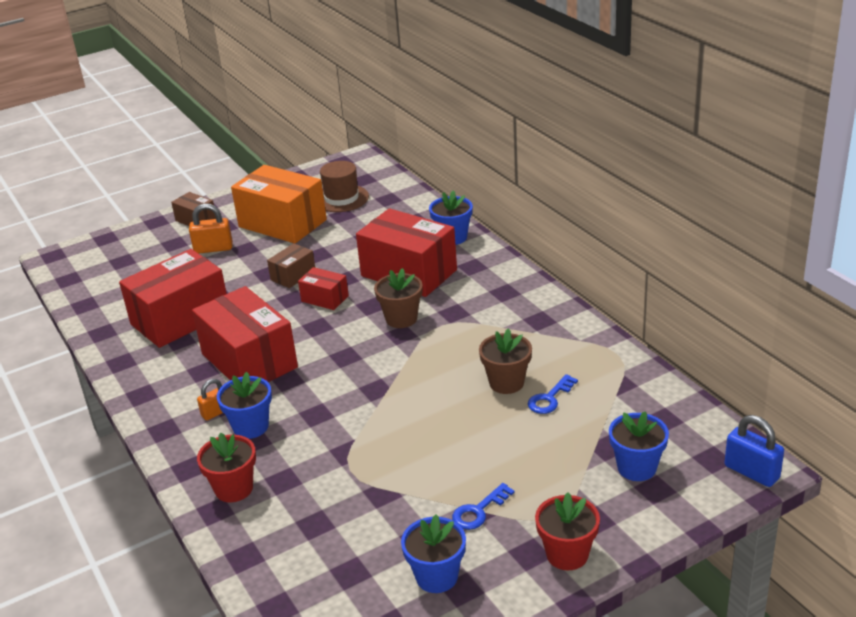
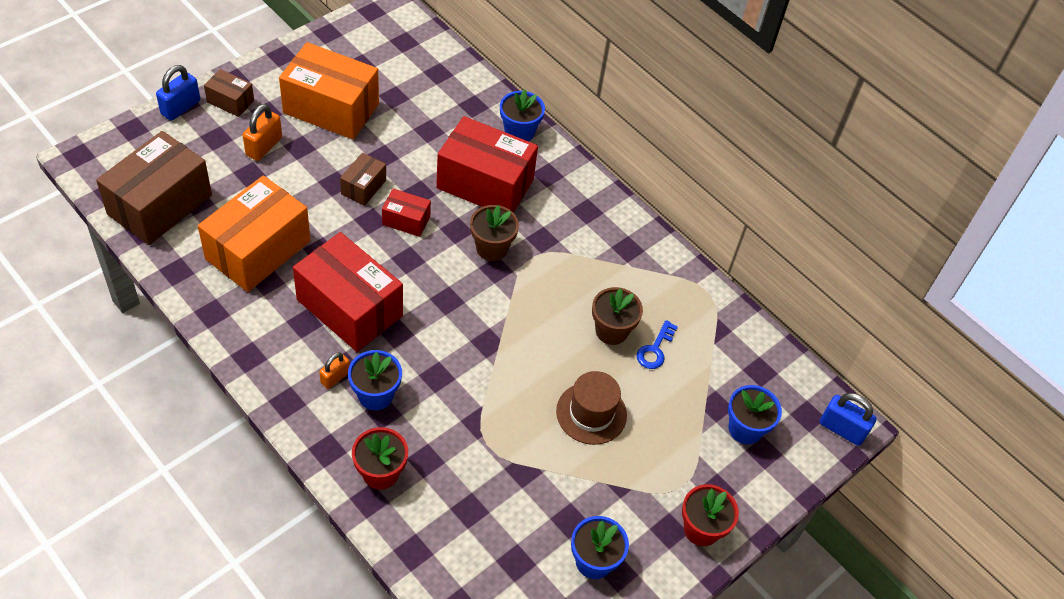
camera: 20 degrees left, 20 degrees up
red box [119,249,227,348] -> orange box [198,175,311,292]
orange padlock [189,203,233,254] -> orange padlock turned 45 degrees counterclockwise [243,104,282,161]
brown hat [320,161,369,212] -> brown hat moved to [556,371,627,445]
blue key [452,483,515,530] -> none
none -> brown box [96,131,212,245]
none -> blue padlock [156,65,200,121]

